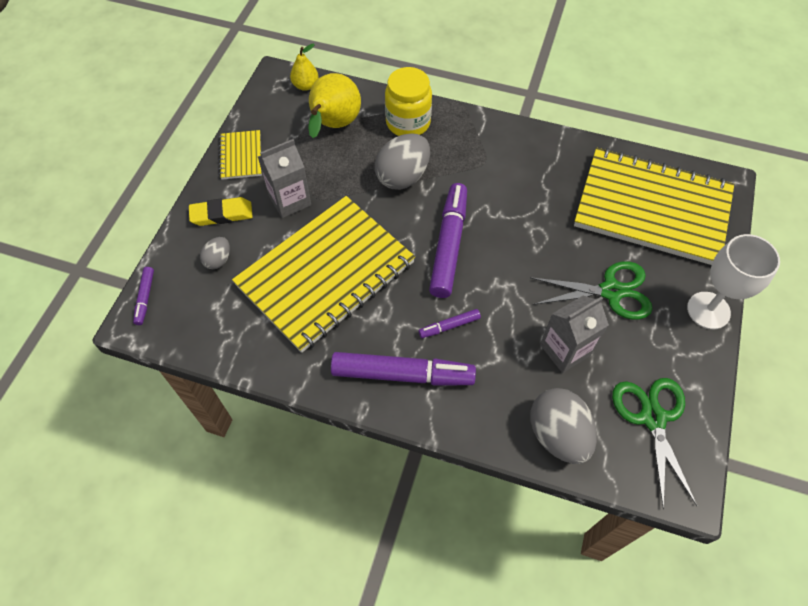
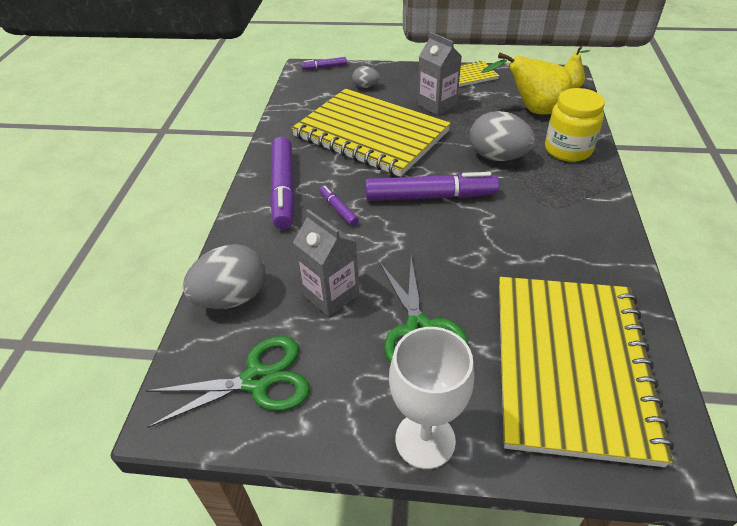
camera: 80 degrees right, 15 degrees down
yellow eraser [189,197,253,226] -> none

